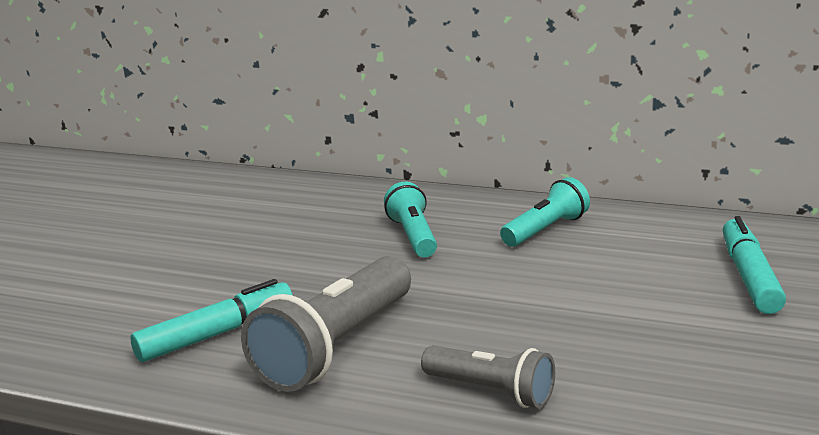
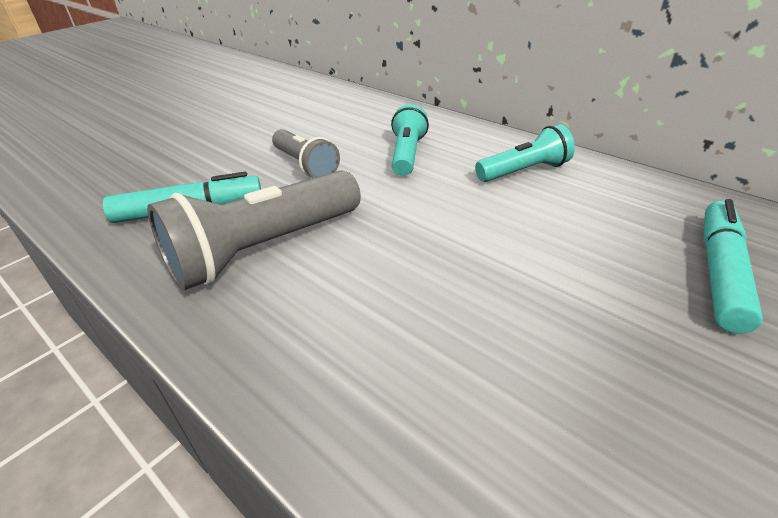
camera: 20 degrees right, 15 degrees up
grey flashlight [421,345,555,408] -> grey flashlight moved to [272,129,340,178]

